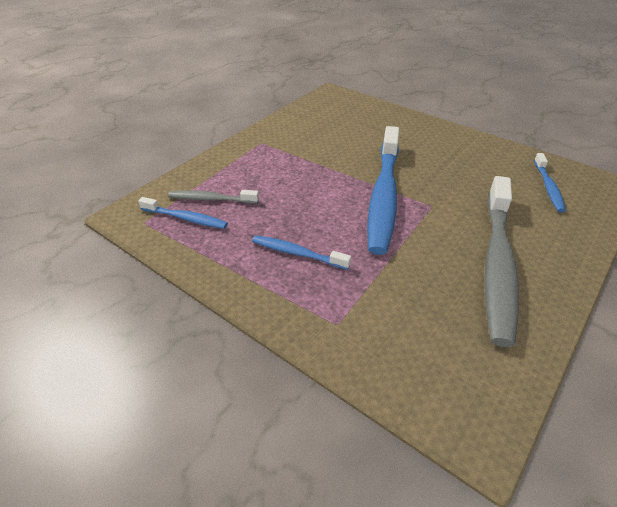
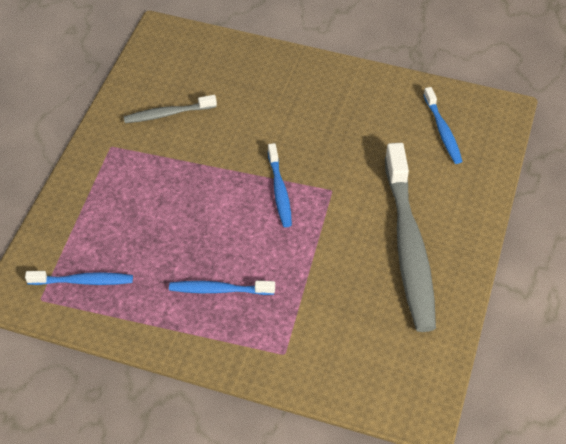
camera: 20 degrees left, 10 degrees up
grey toothbrush [168,190,259,203] -> grey toothbrush moved to [123,95,217,123]
blue toothbrush [367,126,399,255] -> blue toothbrush [268,143,292,227], size x0.48

